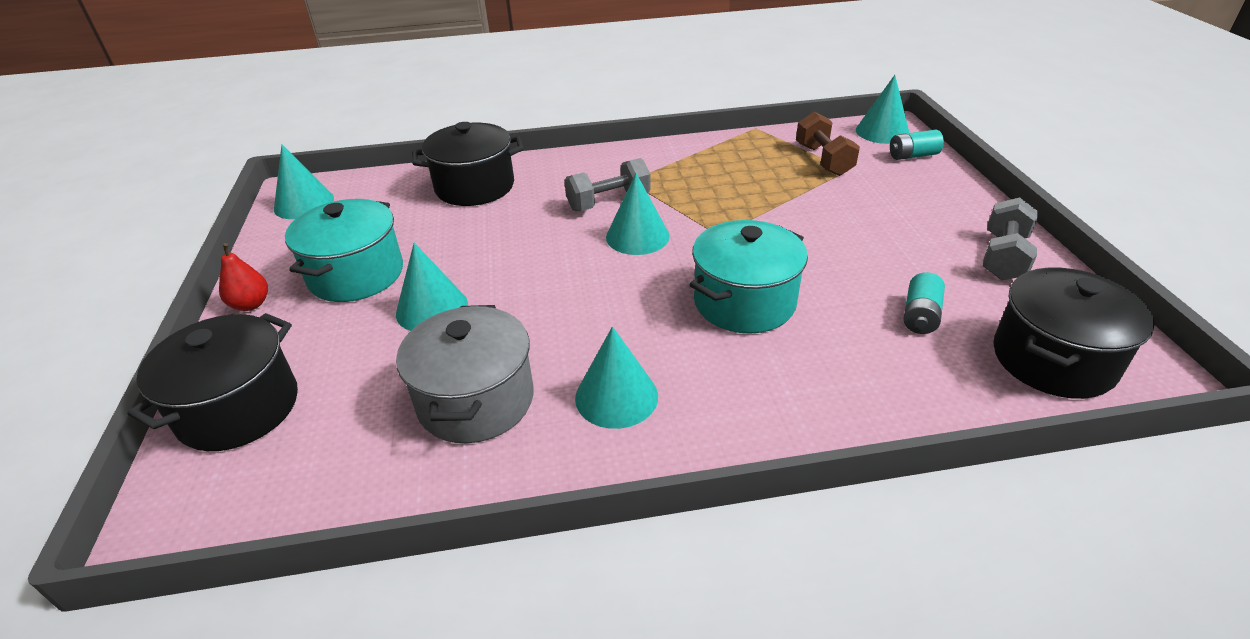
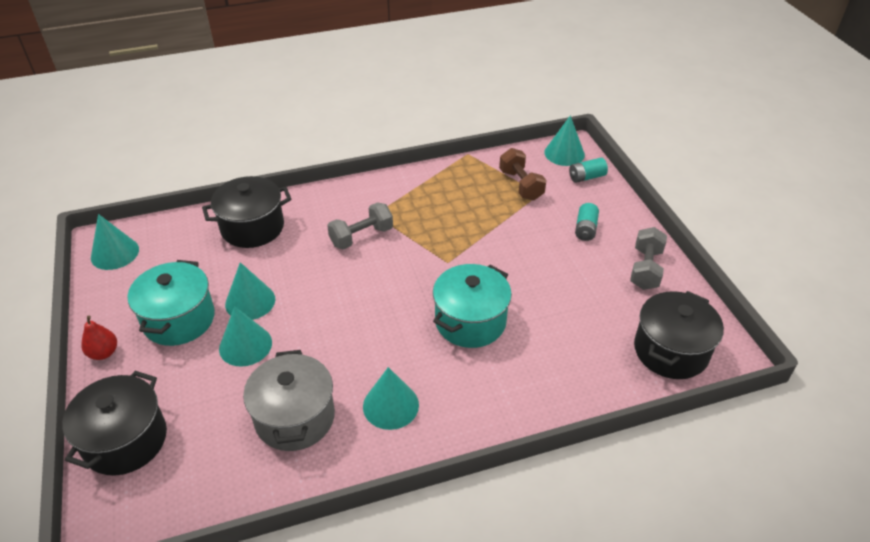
camera: 10 degrees left, 5 degrees up
turquoise cone [606,173,670,255] -> turquoise cone moved to [225,262,275,320]
turquoise battery [903,272,945,334] -> turquoise battery moved to [575,203,599,241]

